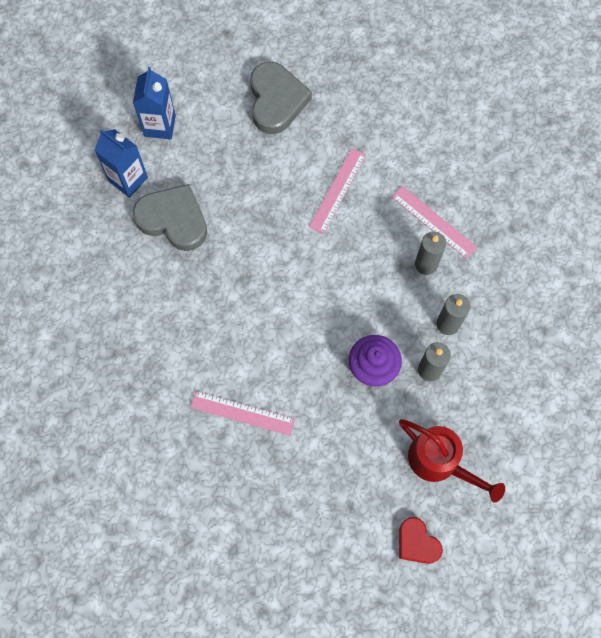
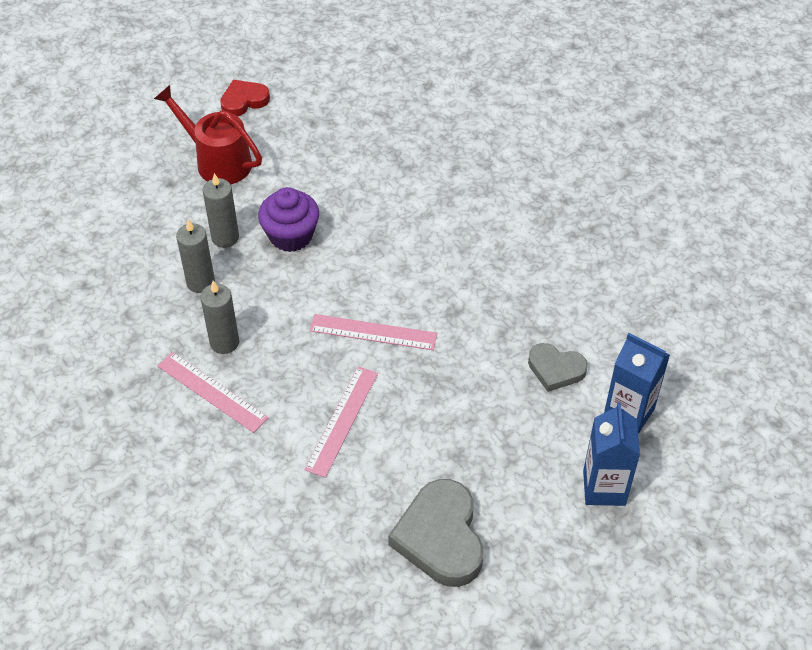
camera: 175 degrees right, 20 degrees down
grey heart [133,184,207,251] -> grey heart [528,343,588,392], size x0.59
pink ruler [190,391,295,436] -> pink ruler moved to [310,314,437,350]
red heart [399,517,443,564] -> red heart turned 75 degrees counterclockwise [220,80,270,116]

